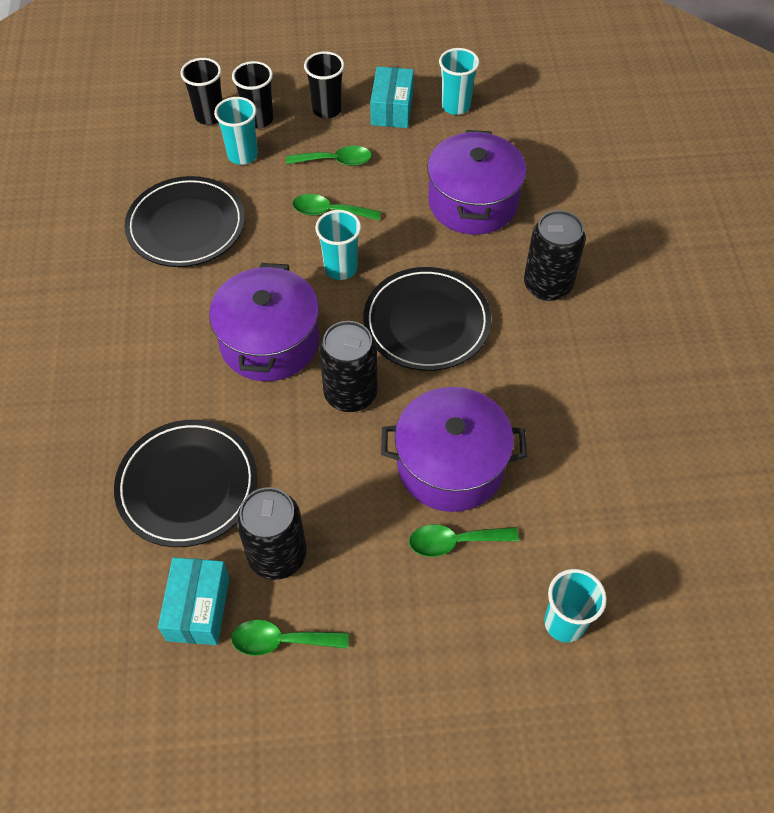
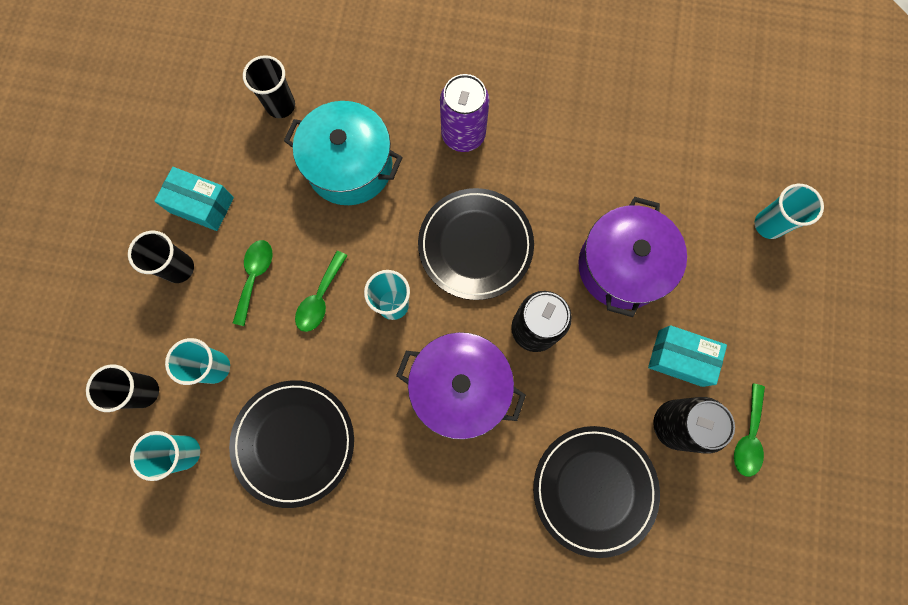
camera: 75 degrees left, 20 degrees up
turquoise box [158,557,230,645] -> turquoise box moved to [648,325,727,387]
black cup [232,61,274,129] -> black cup moved to [243,55,295,118]
green spoon [409,525,519,557] -> none
purple pot [427,130,527,234] -> turquoise pot [284,101,403,205]
turquoise cup [439,48,479,115] -> turquoise cup moved to [130,431,200,481]
black can [524,210,586,301] -> purple can [440,74,490,152]

